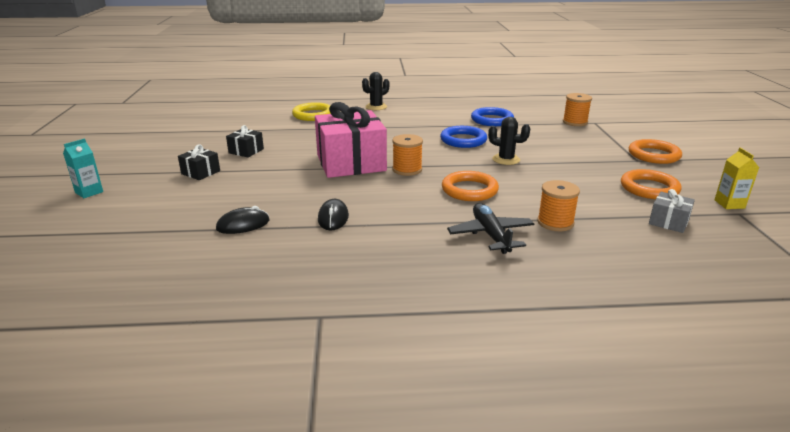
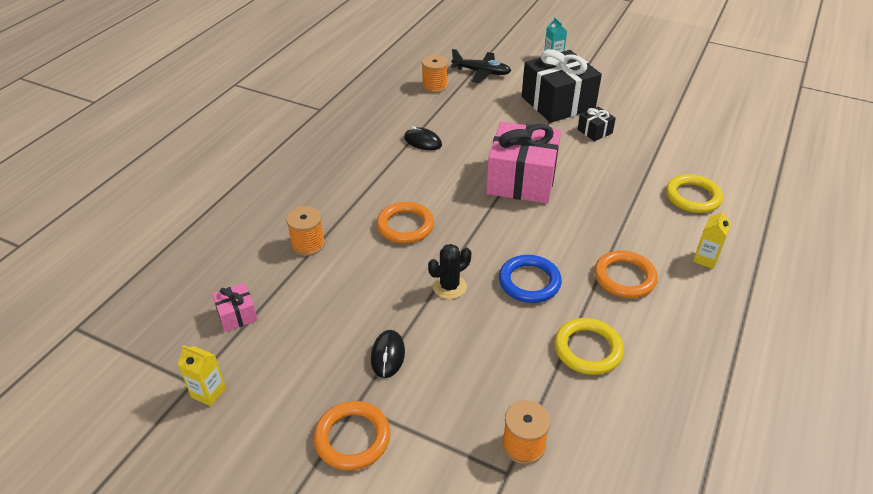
camera: 120 degrees right, 15 degrees up
black gift [178,144,220,180] -> black gift [522,49,602,123], size x2.26
black mouse [216,206,269,234] -> black mouse moved to [371,330,405,378]
black cactus [362,72,389,110] -> yellow carton [693,210,731,269]
orange spool [392,134,423,176] -> orange spool moved to [422,55,448,93]
black plane [447,203,534,254] -> black plane moved to [451,49,511,83]
blue ring [471,107,514,126] -> yellow ring [554,318,624,375]
orange ring [621,169,682,199] -> orange ring moved to [594,251,658,298]
grey gift [649,189,695,233] -> pink gift [212,283,258,332]

